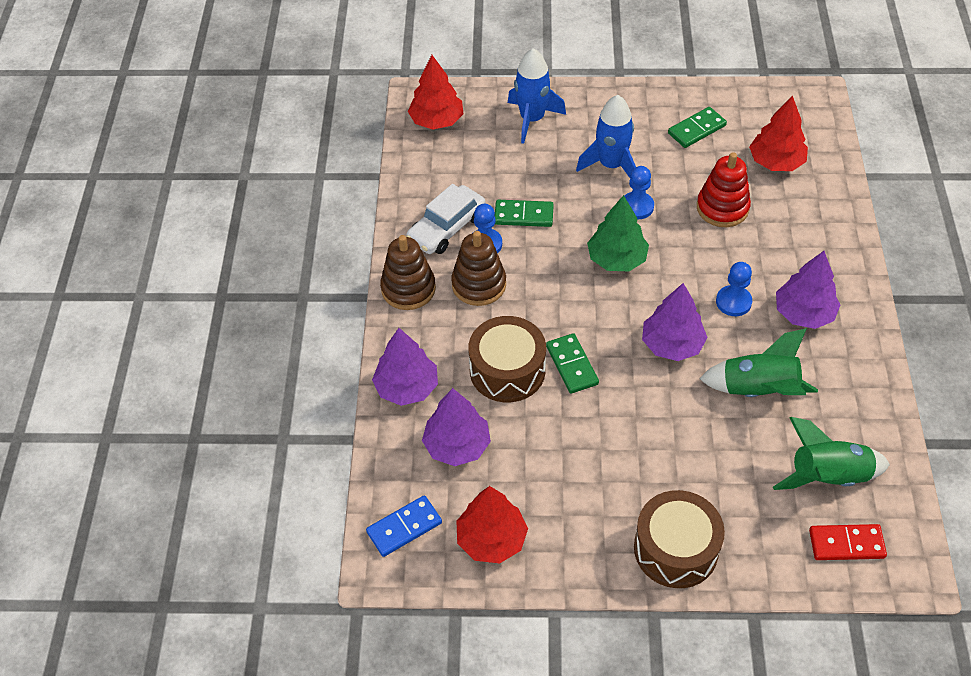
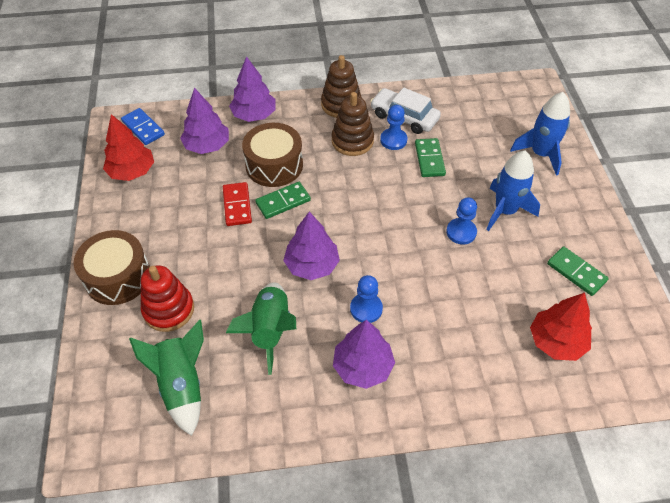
camera: 80 degrees right, 0 degrees up
red tree [408,55,463,129] -> none
green tree [587,195,649,271] -> none
red stacking toy [697,152,751,227] -> red stacking toy moved to [141,265,194,332]
red domino [809,524,887,560] -> red domino moved to [223,182,252,226]

